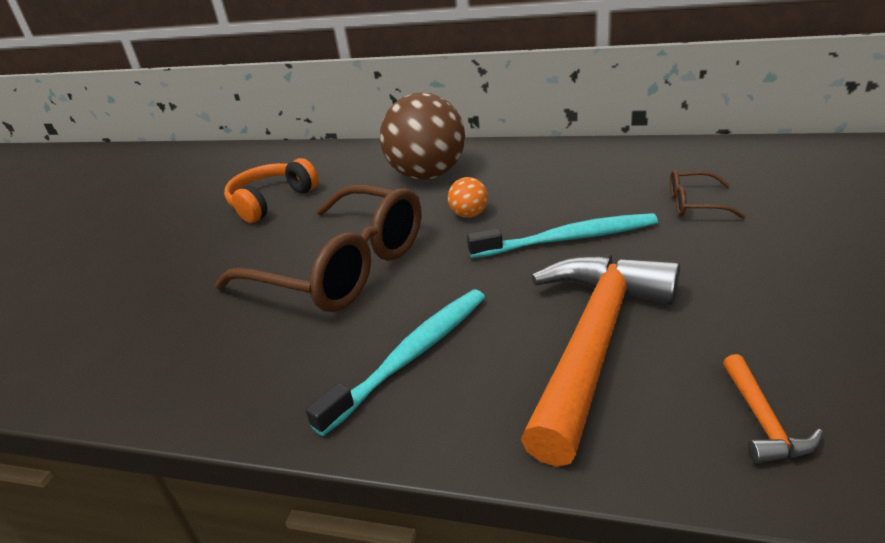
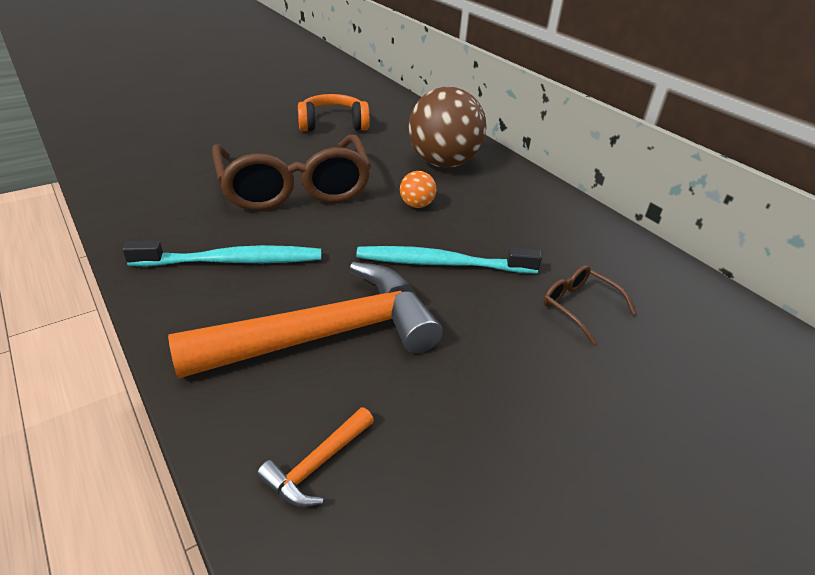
camera: 35 degrees right, 5 degrees up
turquoise toothbrush [467,213,658,258] -> turquoise toothbrush turned 150 degrees clockwise [356,246,542,273]

